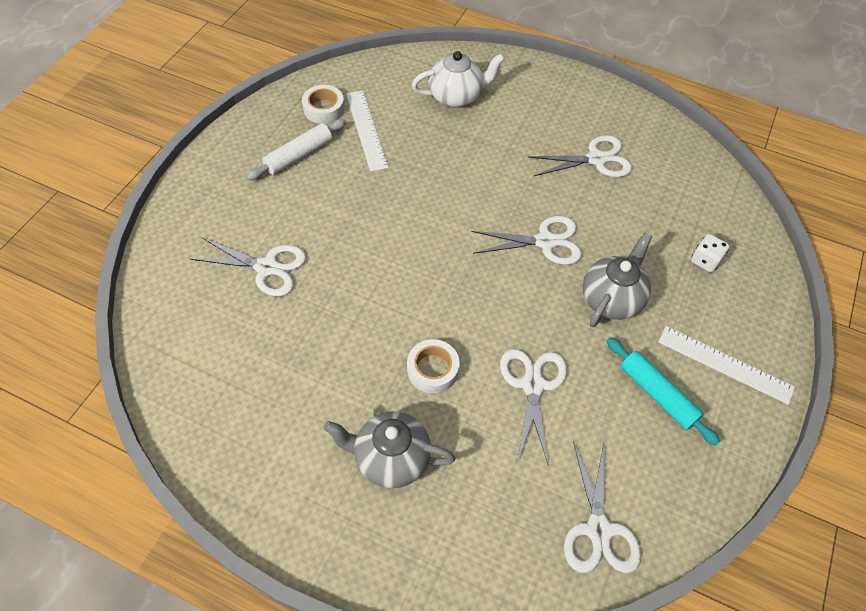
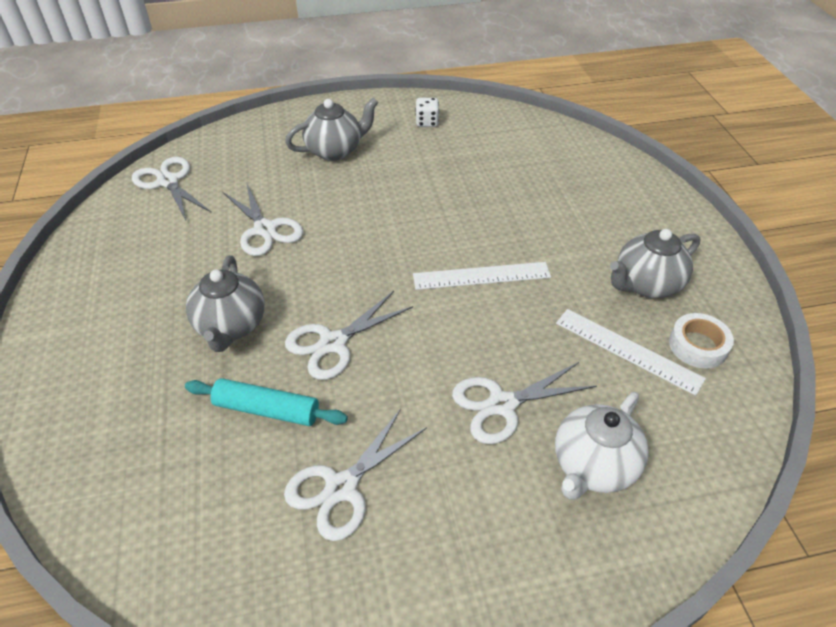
camera: 145 degrees right, 10 degrees down
white scissors [190,237,306,296] -> white scissors moved to [452,362,597,444]
white rolling pin [246,119,346,180] -> grey teapot [610,229,700,298]
white tape [407,339,460,393] -> none
turquoise rolling pin [607,337,720,446] -> turquoise rolling pin moved to [185,378,348,426]
white ruler [658,326,795,405] -> white ruler moved to [413,262,551,290]
white dice [691,234,729,272] -> white dice moved to [415,98,439,127]

